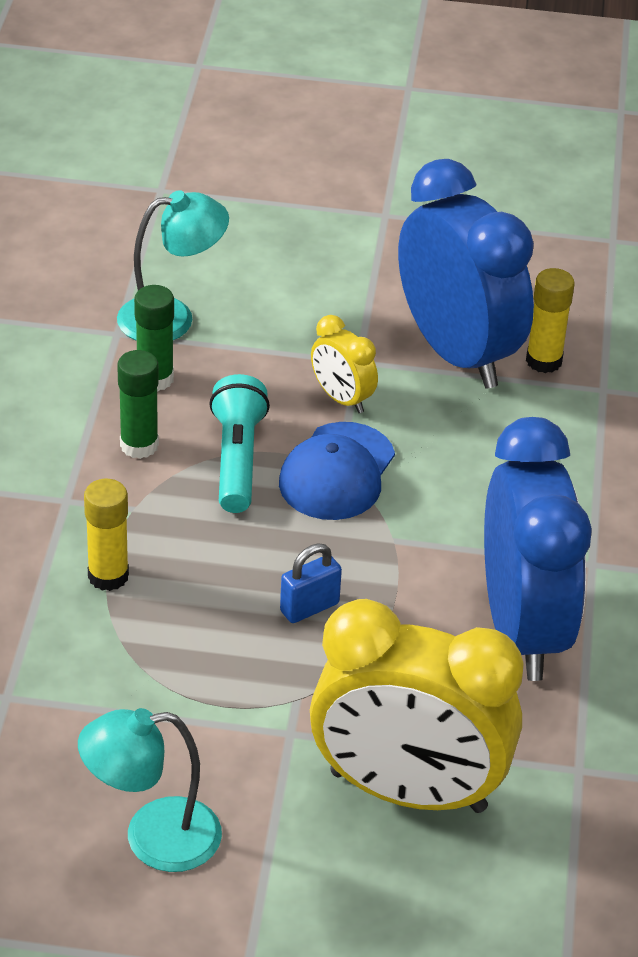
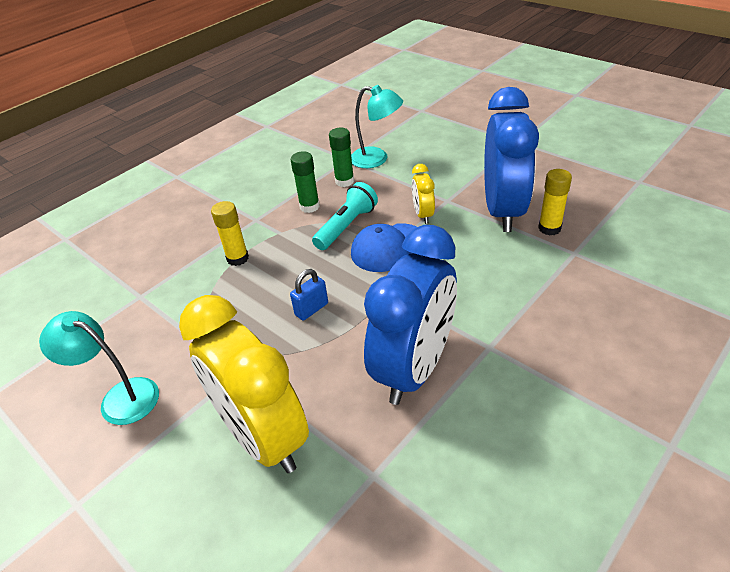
camera: 40 degrees right, 0 degrees up
blue padlock [280,543,342,623] -> blue padlock turned 45 degrees counterclockwise [290,269,328,321]

